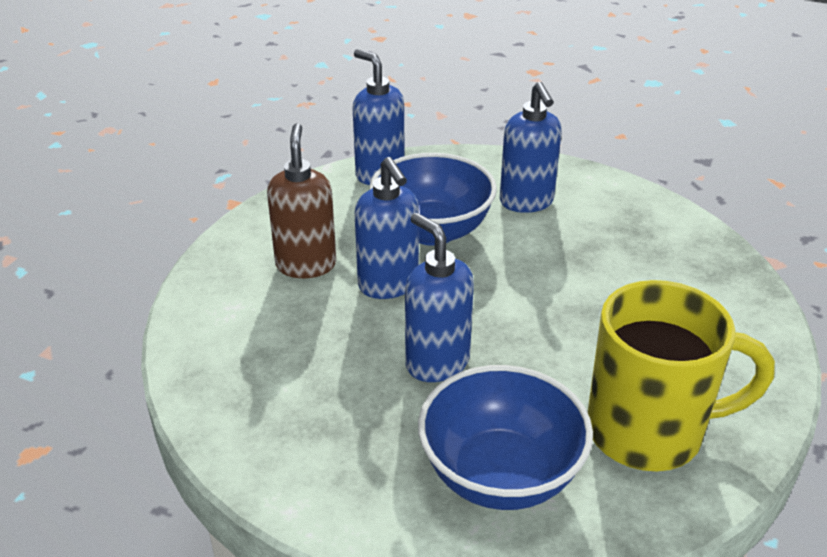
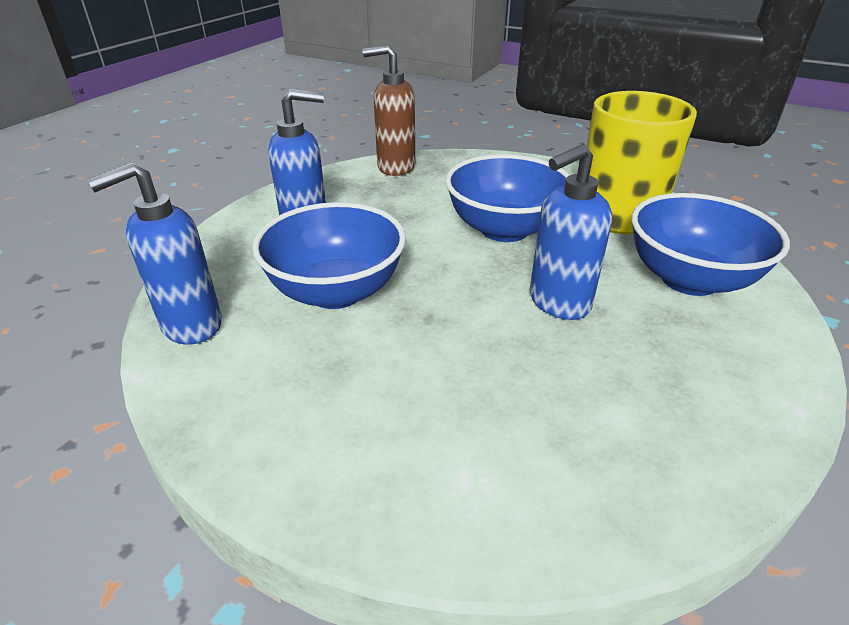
camera: 85 degrees left, 0 degrees up
brown soap dispenser [267,123,336,278] -> brown soap dispenser moved to [362,45,415,176]
blue soap dispenser [355,157,419,299] -> none
none -> blue bowl [445,154,569,242]

